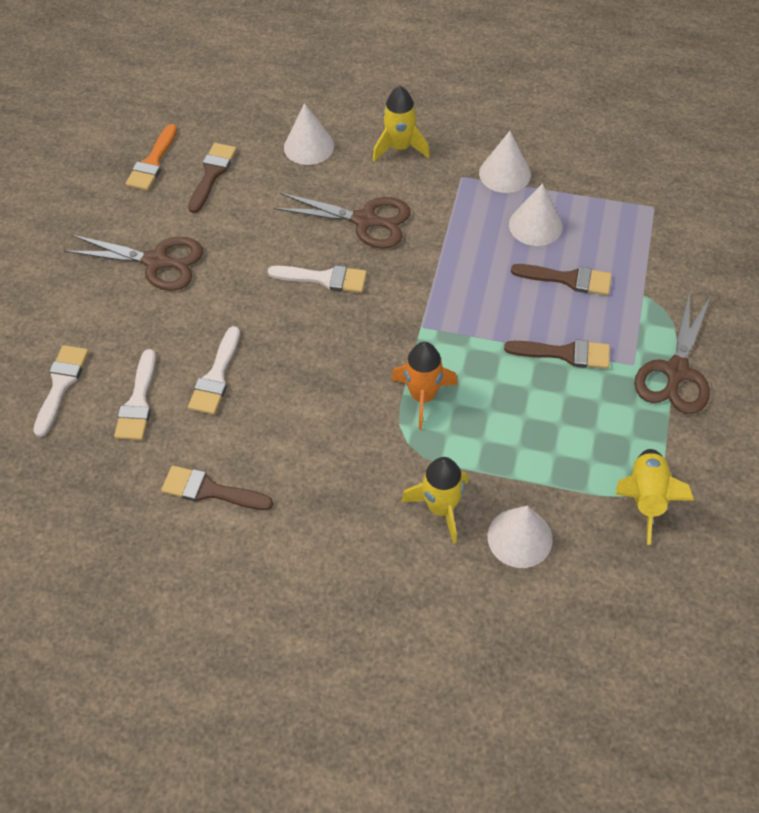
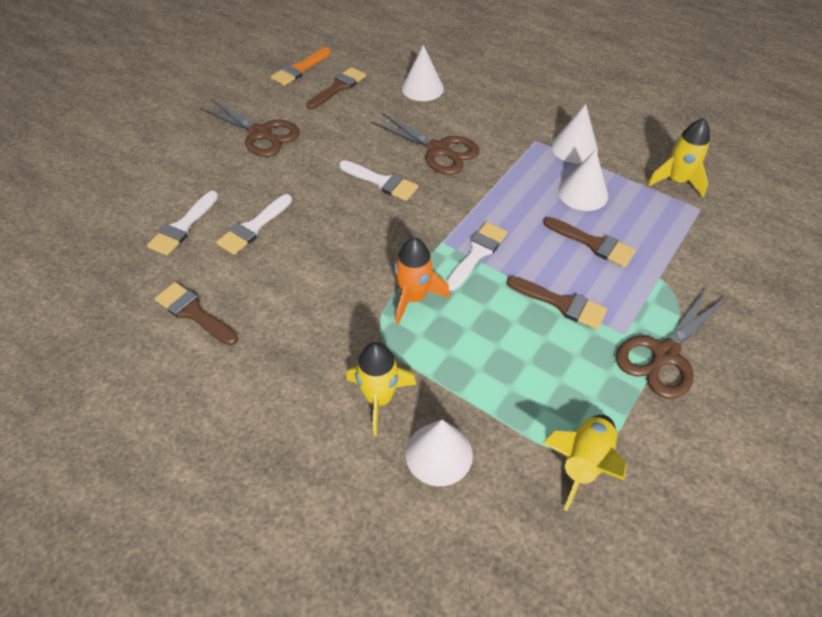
camera: 20 degrees right, 5 degrees down
white brush [33,345,89,437] -> white brush moved to [446,222,508,291]
yellow rocket [373,86,430,162] -> yellow rocket moved to [647,118,710,198]

